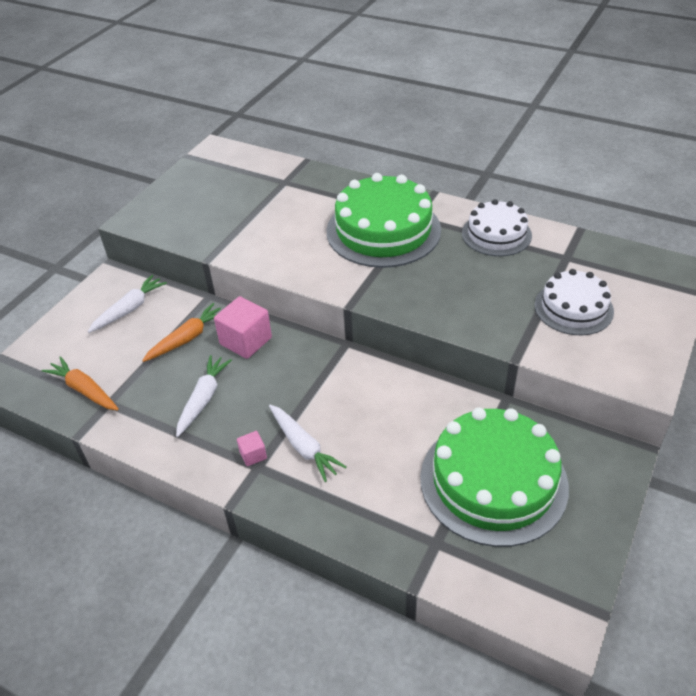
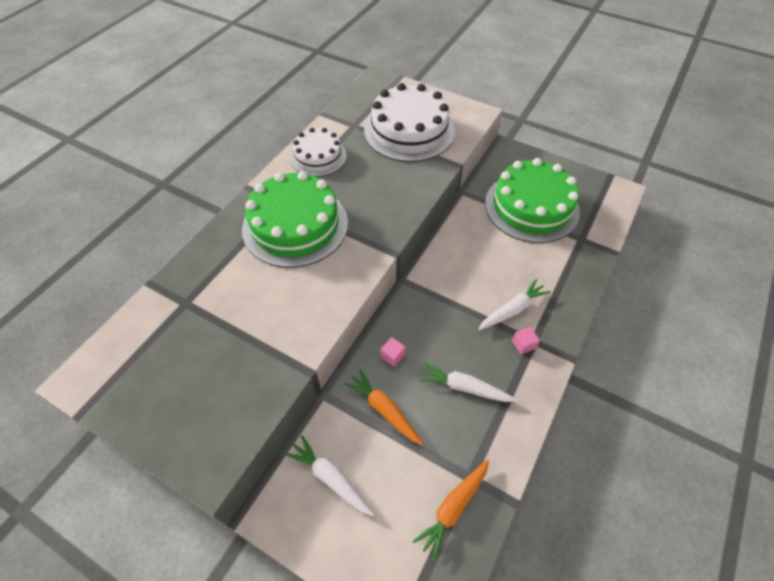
camera: 90 degrees left, 10 degrees up
pink cube [214,296,272,359] -> pink cube [380,337,406,367], size x0.50
white cake [535,269,614,335] -> white cake [364,83,455,162], size x1.68

